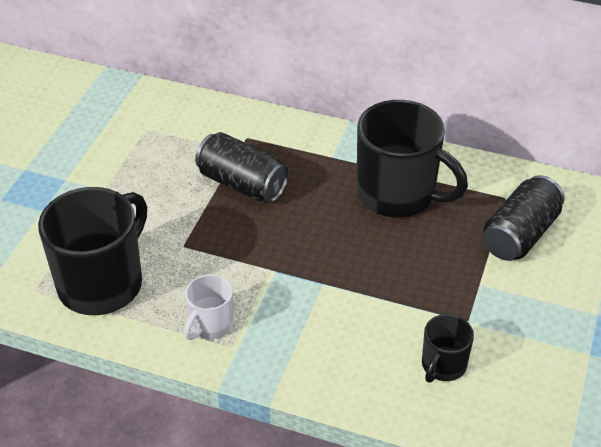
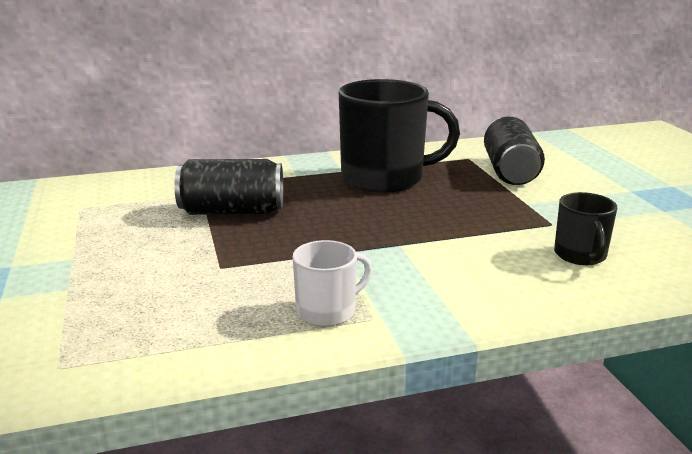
camera: 35 degrees left, 20 degrees down
black mug [38,187,147,315] -> none
white mug [184,274,233,340] -> white mug turned 120 degrees counterclockwise [293,240,372,327]

